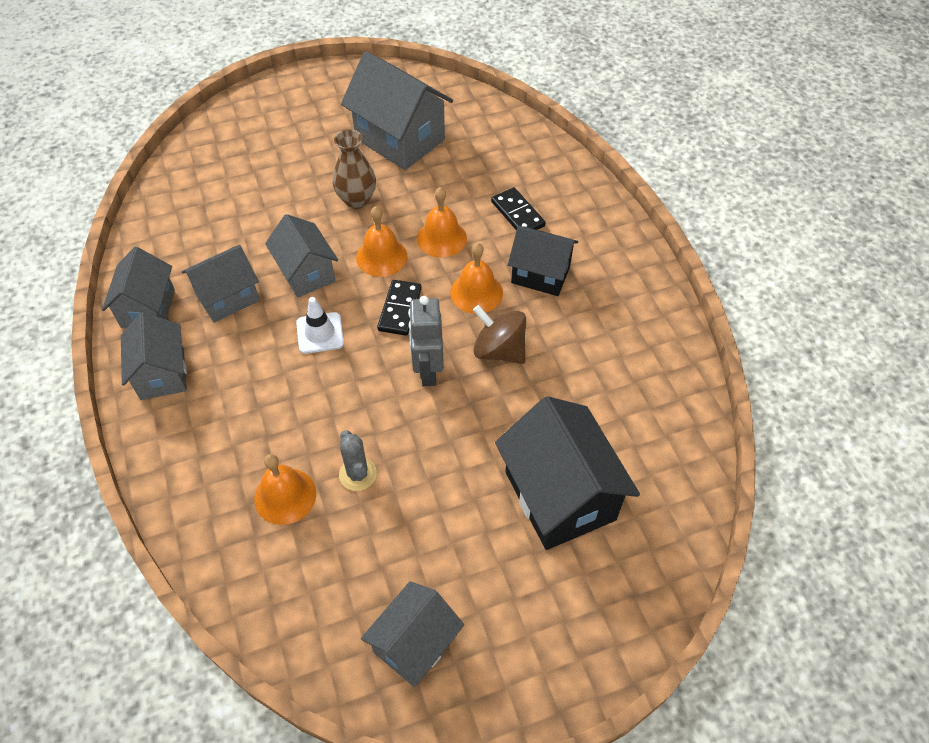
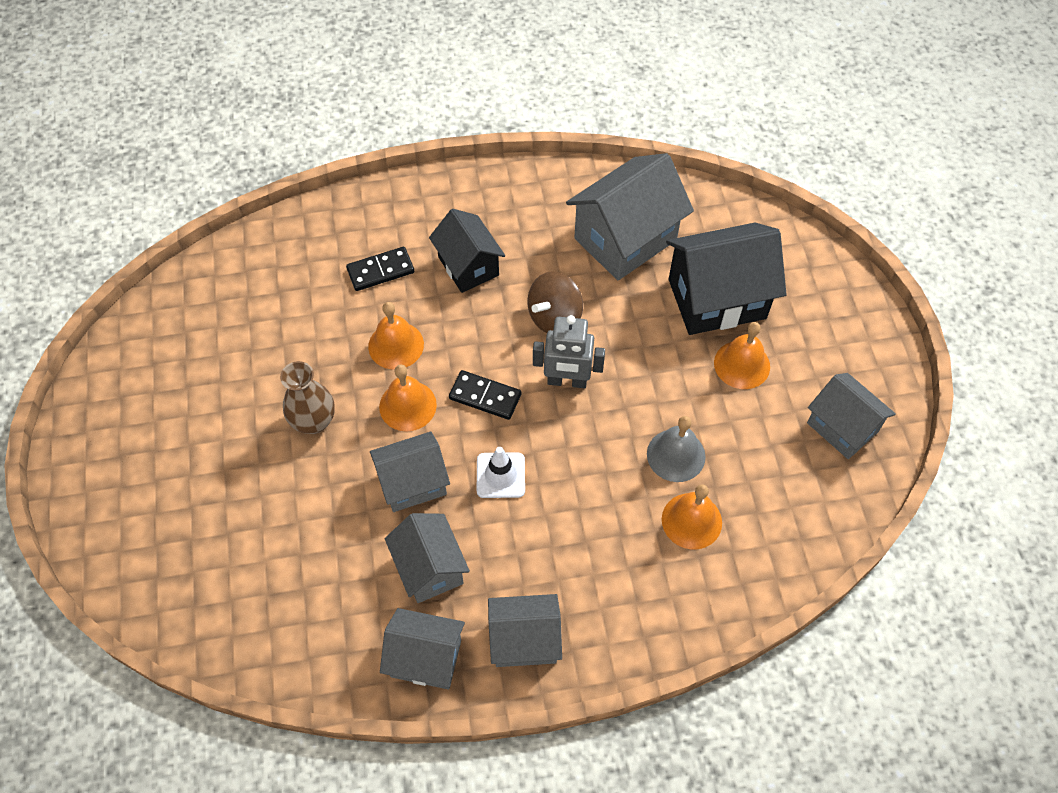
camera: 80 degrees left, 5 degrees up
grey cactus [339,430,377,491] -> grey bell [647,416,706,482]
grey house [341,51,453,170] -> grey house moved to [566,153,694,280]
orange bell [450,243,503,314] -> orange bell moved to [714,322,770,389]
black house [508,226,578,296] -> black house turned 60 degrees counterclockwise [429,209,505,293]

